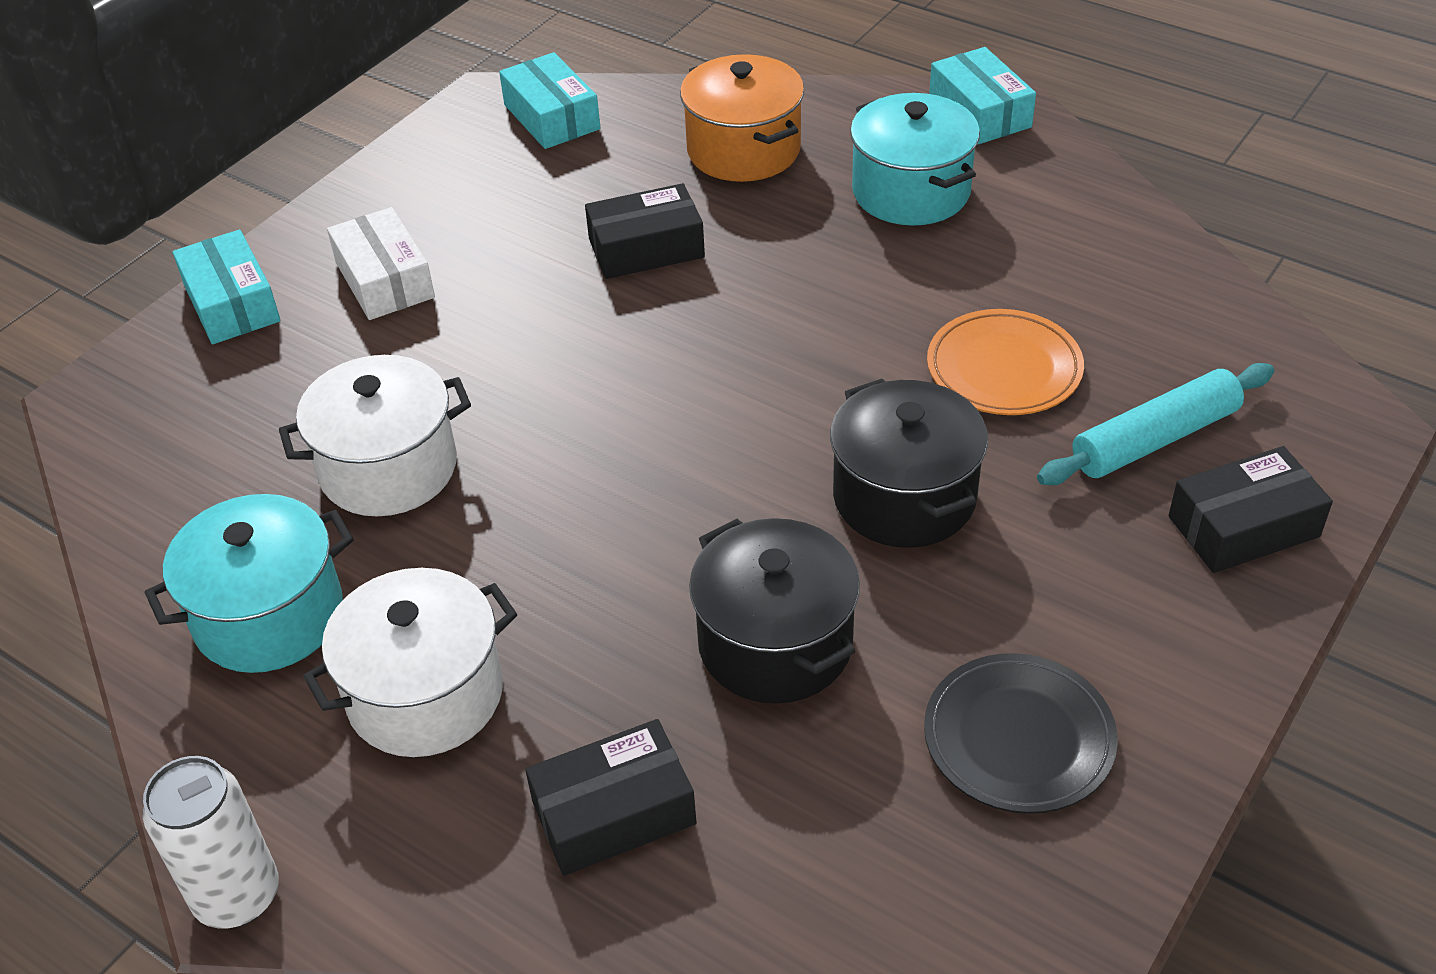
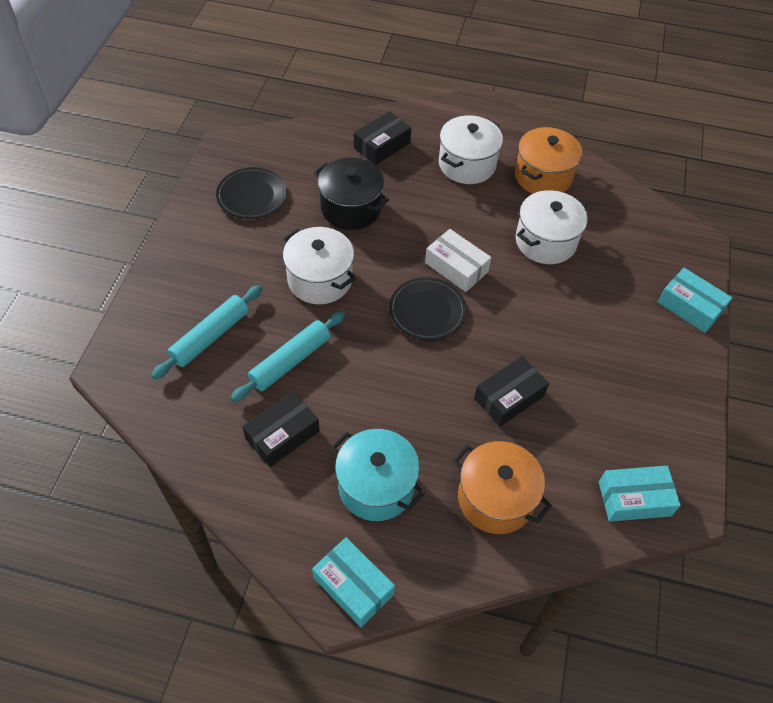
camera: 155 degrees right, 10 degrees up
white can [143,756,279,928] -> none
turquoise pot [145,494,354,673] -> orange pot [515,127,582,194]
white box [327,207,435,320] -> white box moved to [425,229,492,292]
turquoise box [499,52,600,149] -> turquoise box turned 45 degrees counterclockwise [599,466,681,522]
black pot [830,379,988,548] -> white pot [283,227,356,304]
orange plate [927,309,1084,415] -> turquoise rolling pin [231,311,345,402]
black box [1168,446,1333,573] -> black box moved to [242,391,320,467]
none -> black plate [389,277,467,340]

